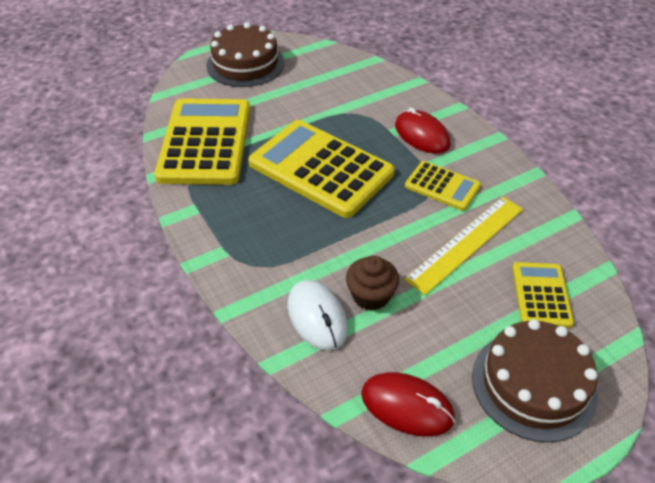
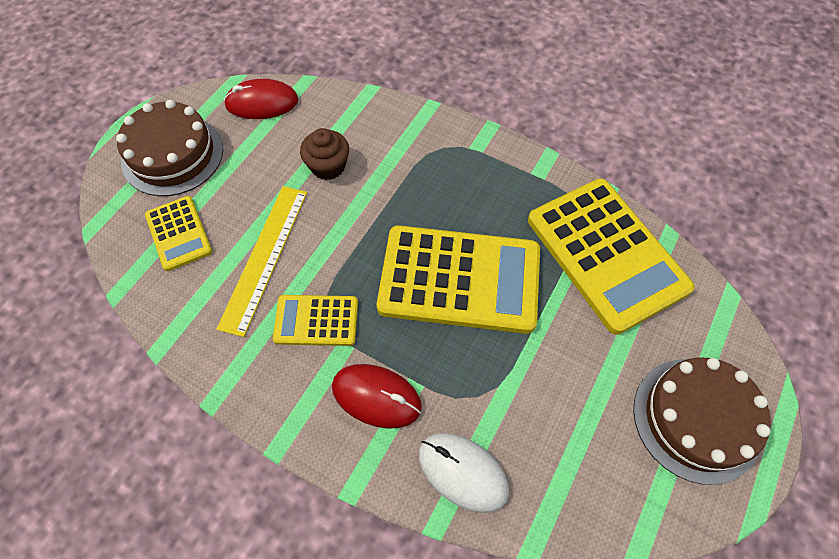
camera: 150 degrees right, 15 degrees up
white mouse [288,280,348,351] -> white mouse moved to [419,433,509,513]

